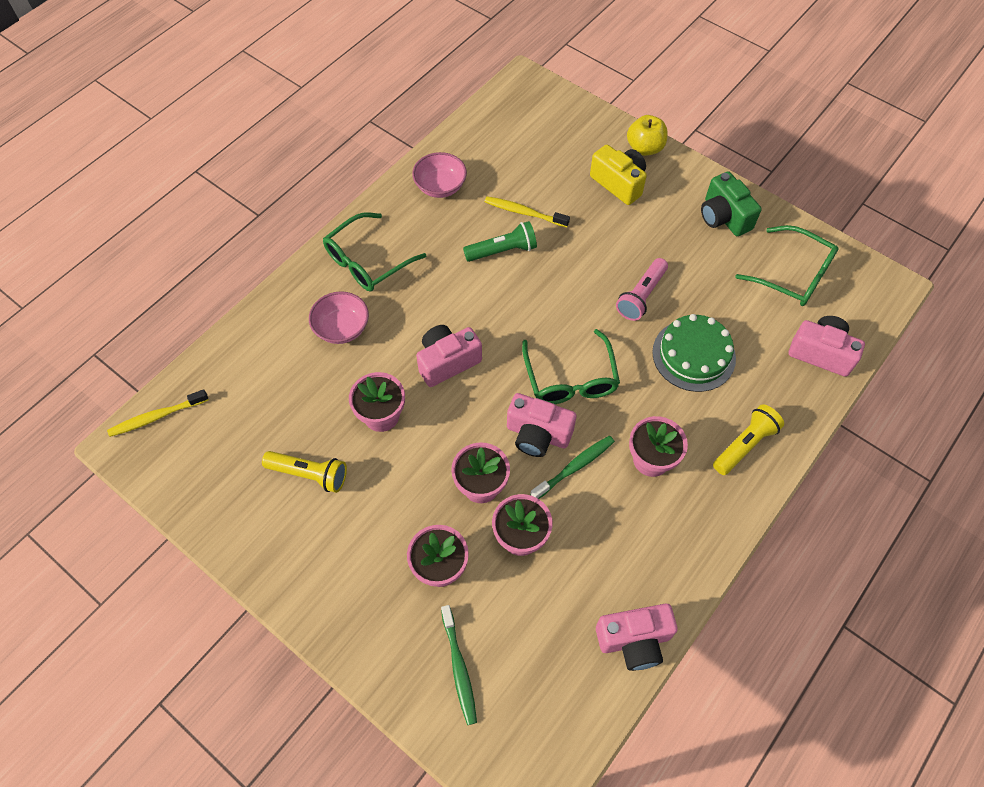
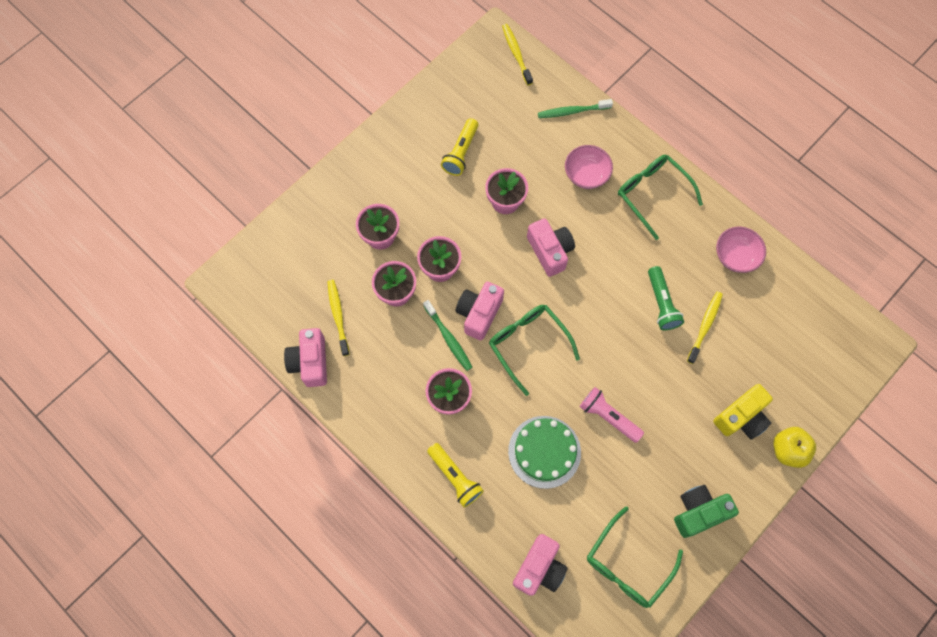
camera: 95 degrees right, 10 degrees up
green toothbrush [441,605,477,725] -> green toothbrush moved to [538,99,613,118]
green glasses [522,329,620,404] -> green glasses turned 60 degrees clockwise [489,305,580,396]
none -> yellow toothbrush [327,280,350,356]

